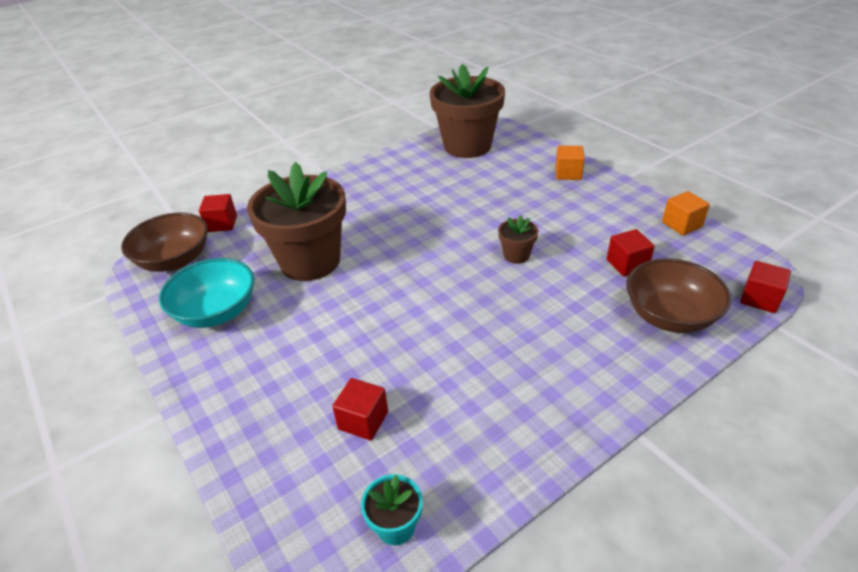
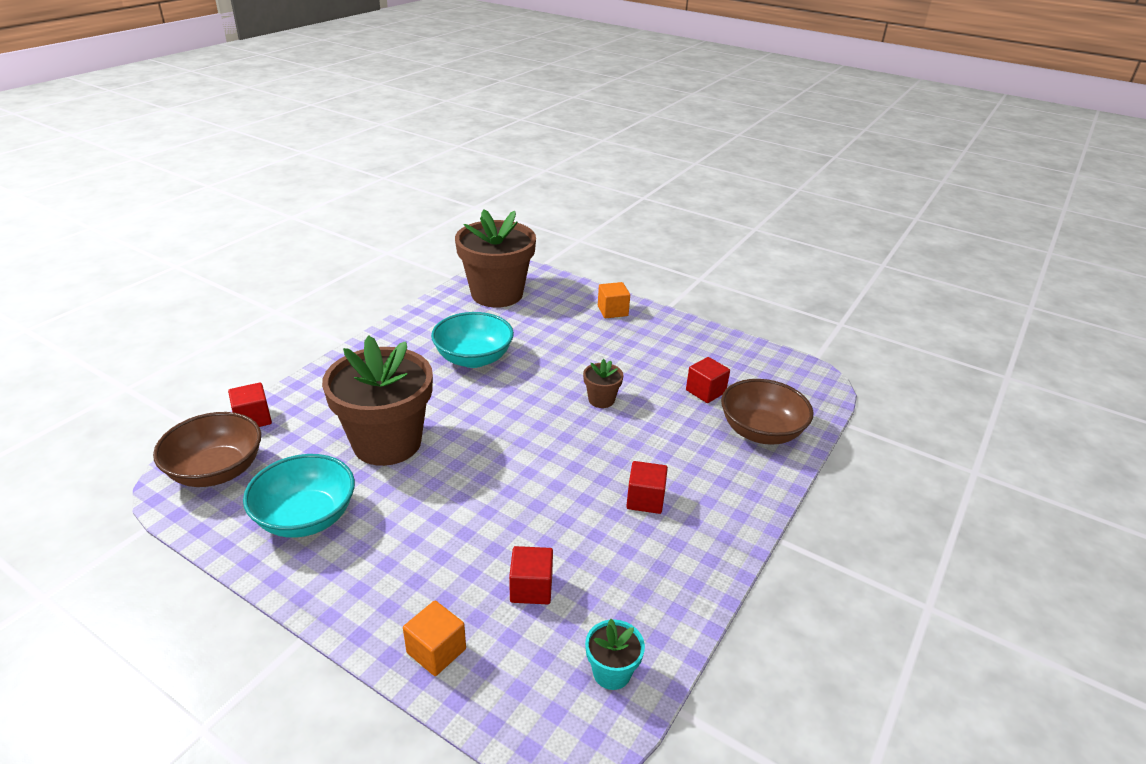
camera: 25 degrees left, 5 degrees down
orange cube [662,191,710,235] -> orange cube moved to [403,601,466,676]
red cube [740,261,791,313] -> red cube moved to [626,461,668,514]
none -> turquoise bowl [431,312,514,368]

